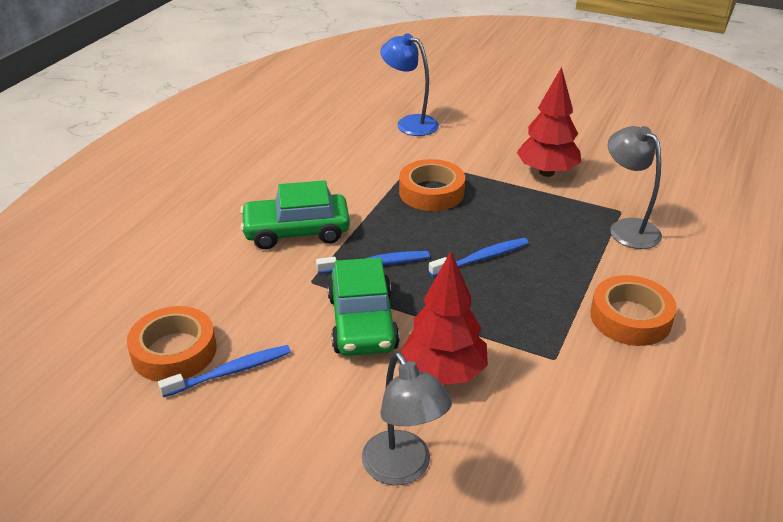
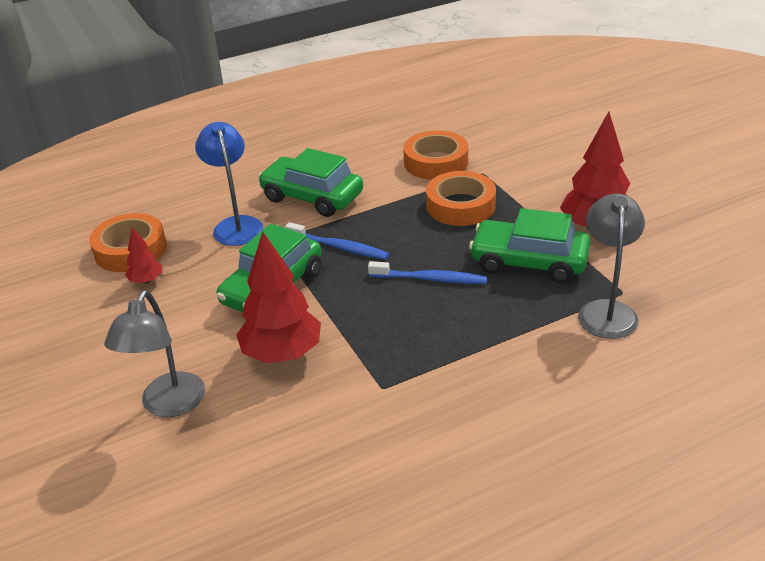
camera: 40 degrees right, 0 degrees up
blue toothbrush [158,345,291,397] -> red tree [125,227,162,284]
blue lamp [380,33,439,136] -> blue lamp moved to [195,122,264,246]
orange tape [590,275,677,346] -> orange tape moved to [403,130,468,180]
none -> green car [469,208,590,283]

